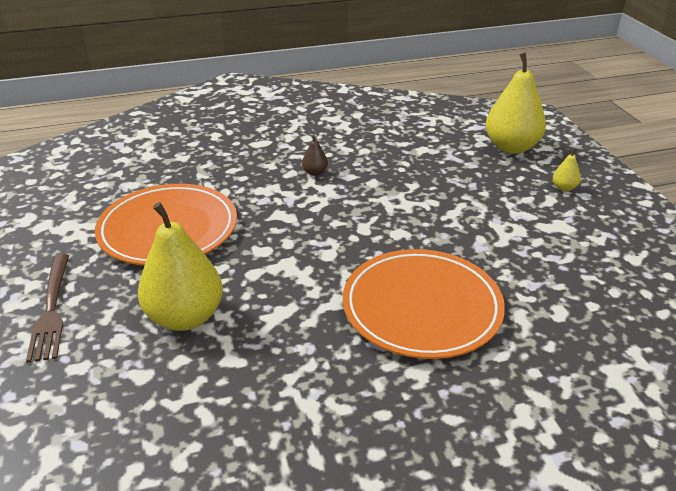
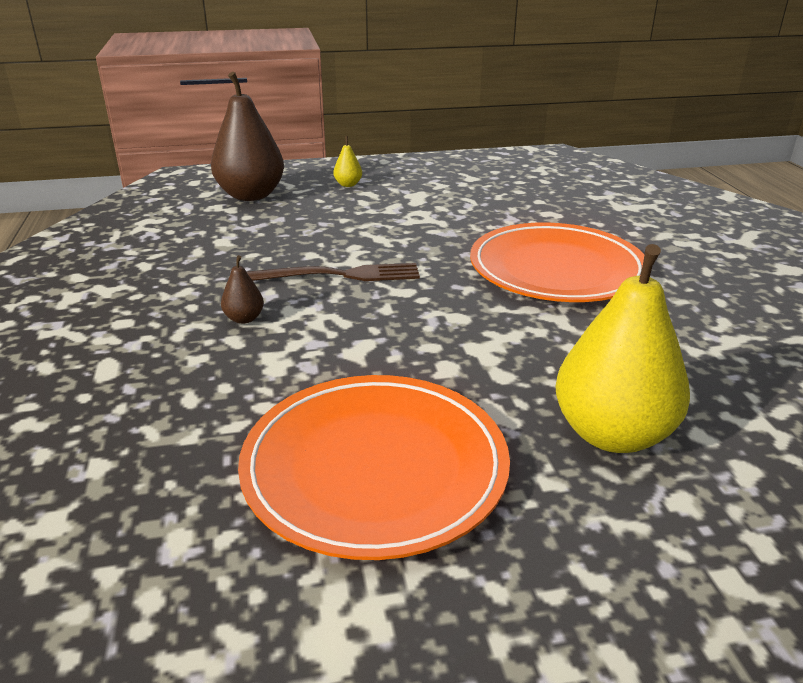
camera: 85 degrees left, 5 degrees down
brown fork [26,254,69,363] -> brown fork moved to [247,263,420,281]
yellow pear [486,52,546,154] -> brown pear [211,72,284,201]

